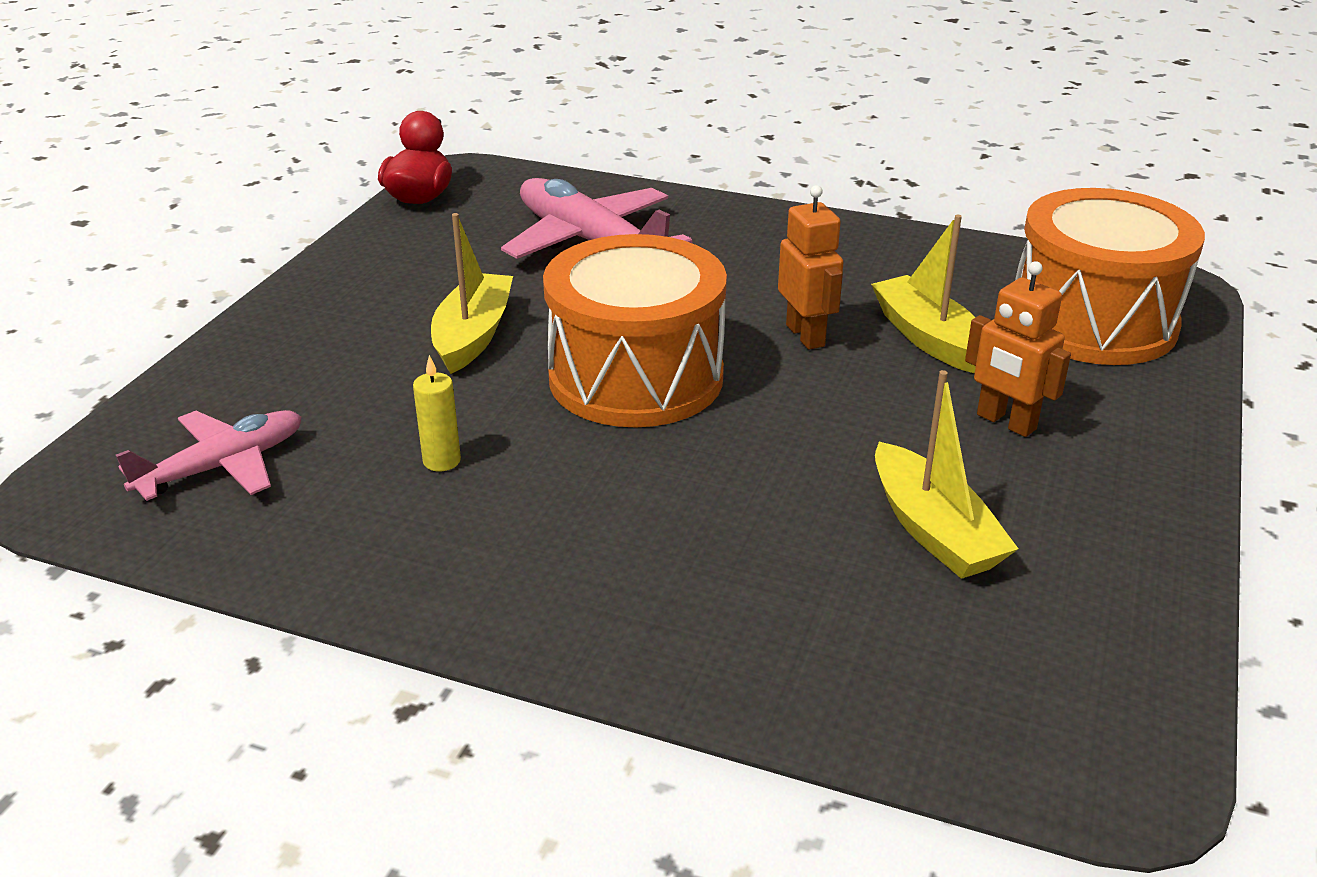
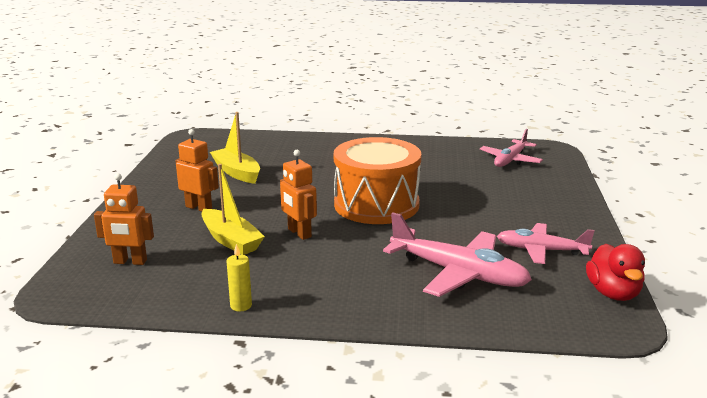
camera: 165 degrees right, 10 degrees down
yellow candle [413,355,461,471] -> yellow candle moved to [226,244,252,311]
yellow boat [431,213,513,374] -> none
orange drum [1015,188,1205,365] -> orange robot [94,173,154,265]
none -> pink plane [497,223,594,264]

